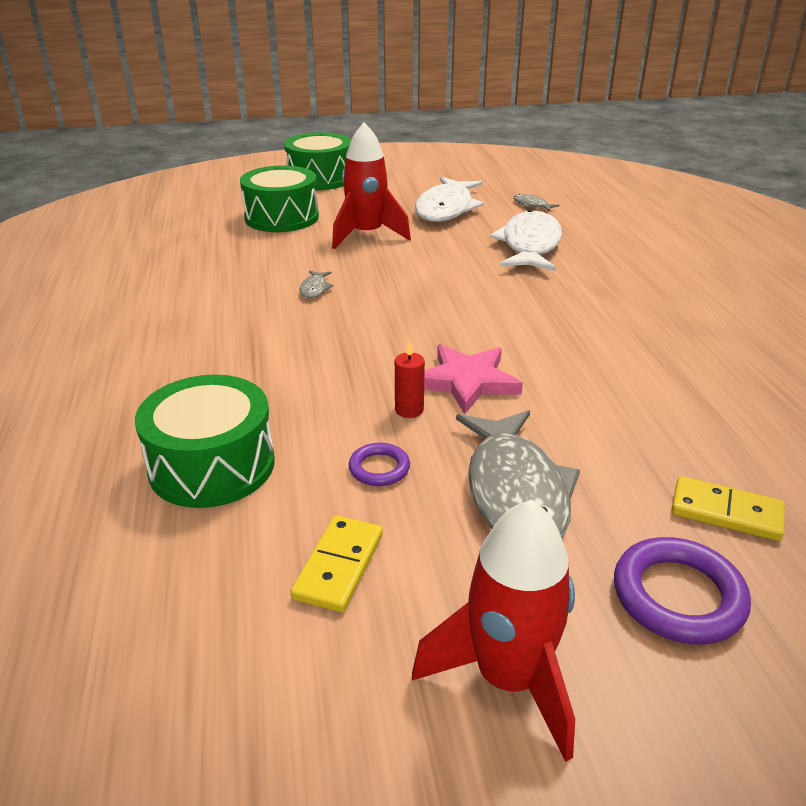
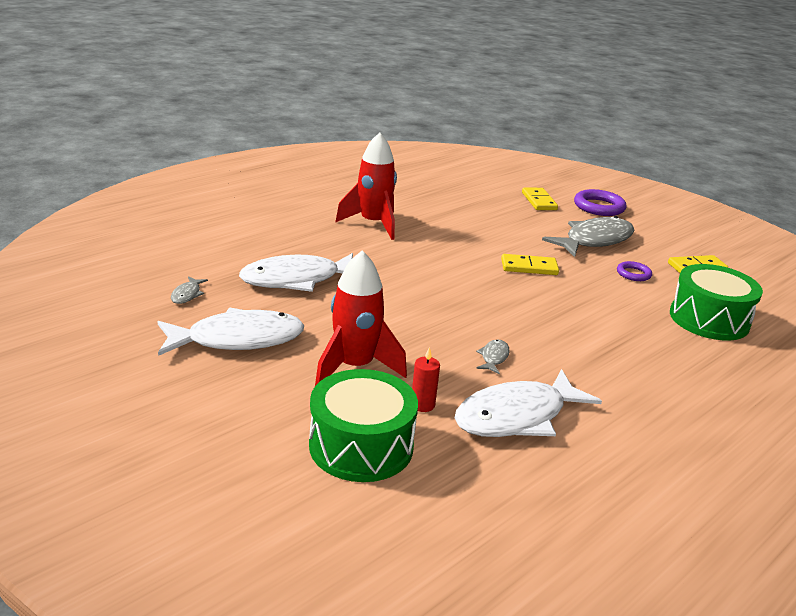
camera: 125 degrees left, 5 degrees down
green drum [284,132,351,190] -> none
grey fish [300,271,334,298] -> grey fish turned 45 degrees counterclockwise [476,340,510,375]
red candle [395,340,425,418] -> red candle moved to [412,347,440,412]
red rocket [412,500,575,762] -> red rocket moved to [335,132,397,240]
pink star [424,344,523,414] -> yellow domino [501,254,559,275]
none -> white fish [454,369,602,437]

